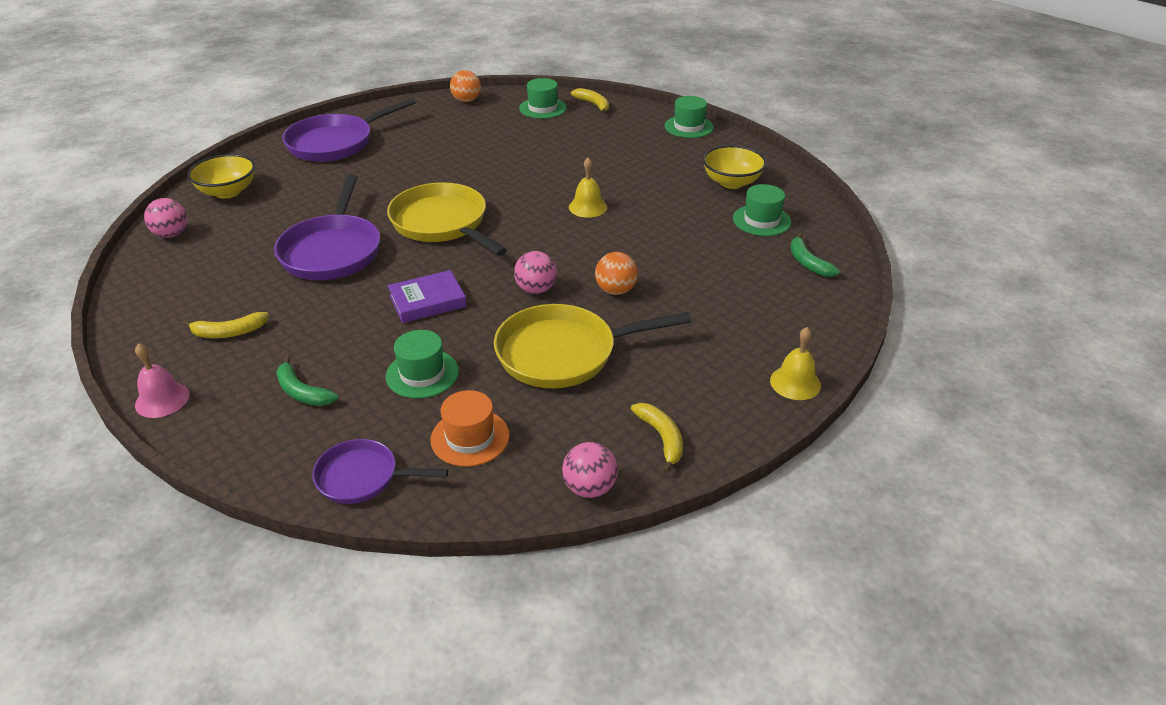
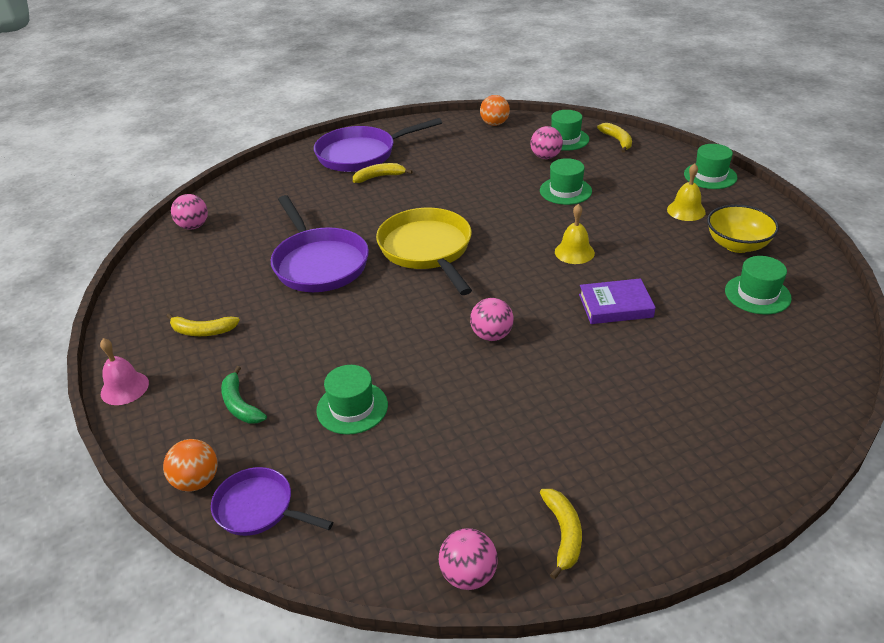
camera: 20 degrees right, 0 degrees up
yellow bowl [187,154,255,198] -> none
purple pan [274,174,380,280] -> purple pan turned 45 degrees counterclockwise [271,195,369,292]
purple book [388,270,467,323] -> purple book moved to [579,278,656,324]
orange hat [431,390,510,467] -> none
yellow pan [494,304,691,388] -> none
orange ball [595,252,638,295] -> orange ball moved to [163,439,218,492]
yellow bell [770,327,821,400] -> yellow bell moved to [667,163,706,221]
green banana [790,233,840,277] -> none
none -> yellow banana [353,163,413,183]
none -> pink ball [530,126,563,159]
none -> green hat [540,158,592,205]

